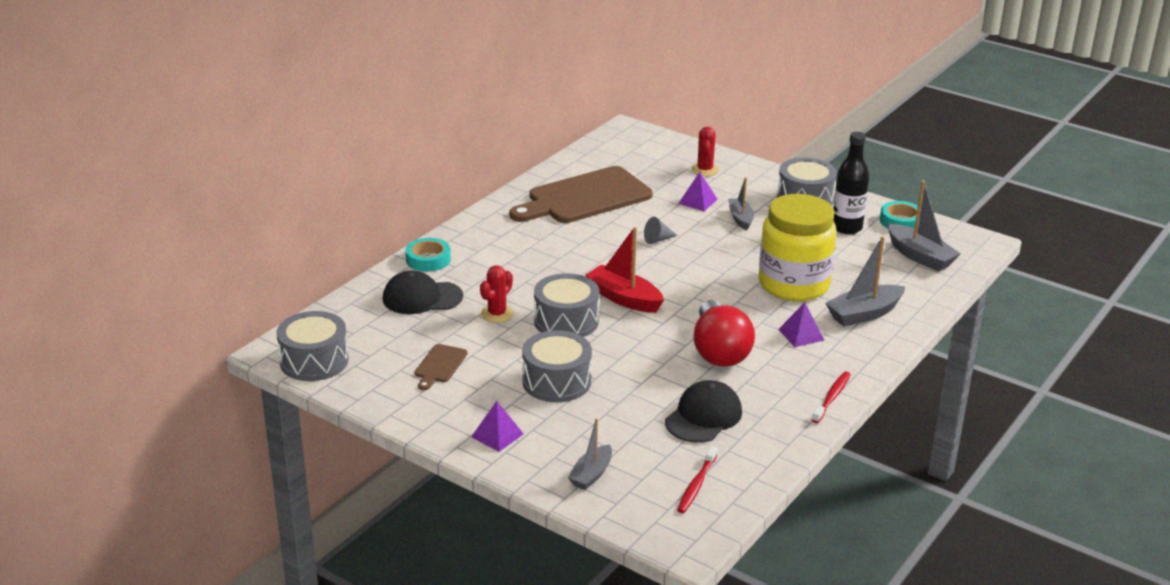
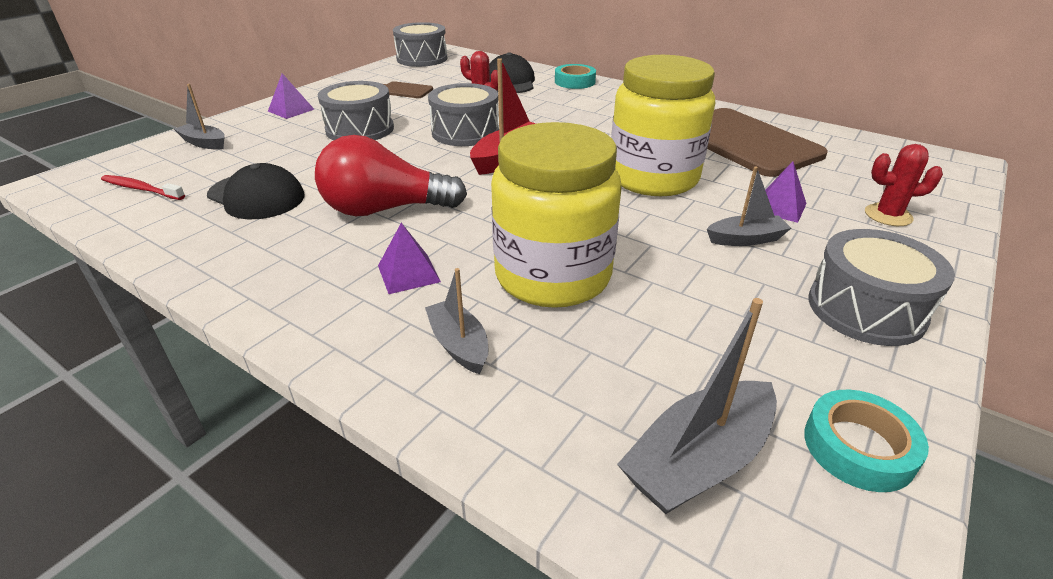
camera: 90 degrees right, 5 degrees up
grey cone [644,217,678,244] -> yellow jar [611,55,715,196]
red toothbrush [812,371,851,423] -> none
grey boat [825,236,905,326] -> grey boat [425,268,488,374], size x0.64
black bottle [833,132,869,234] -> none

